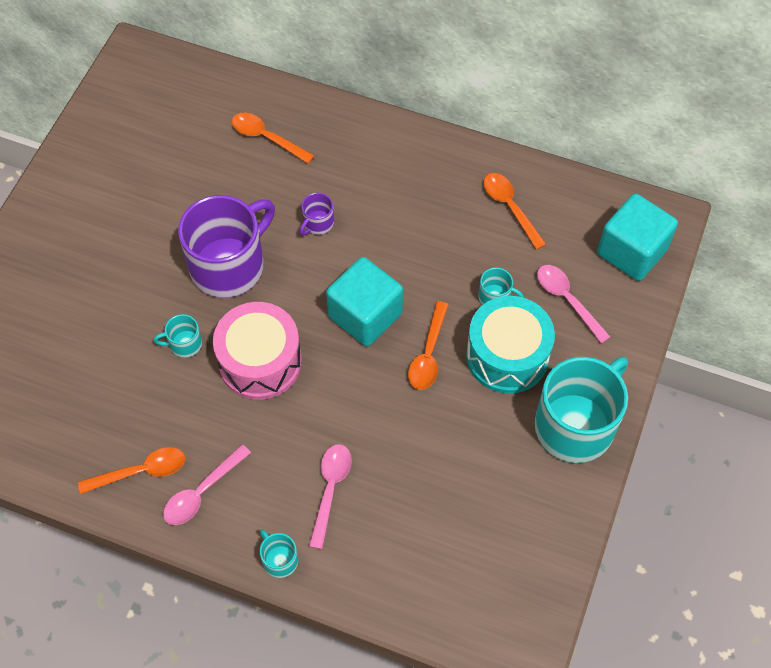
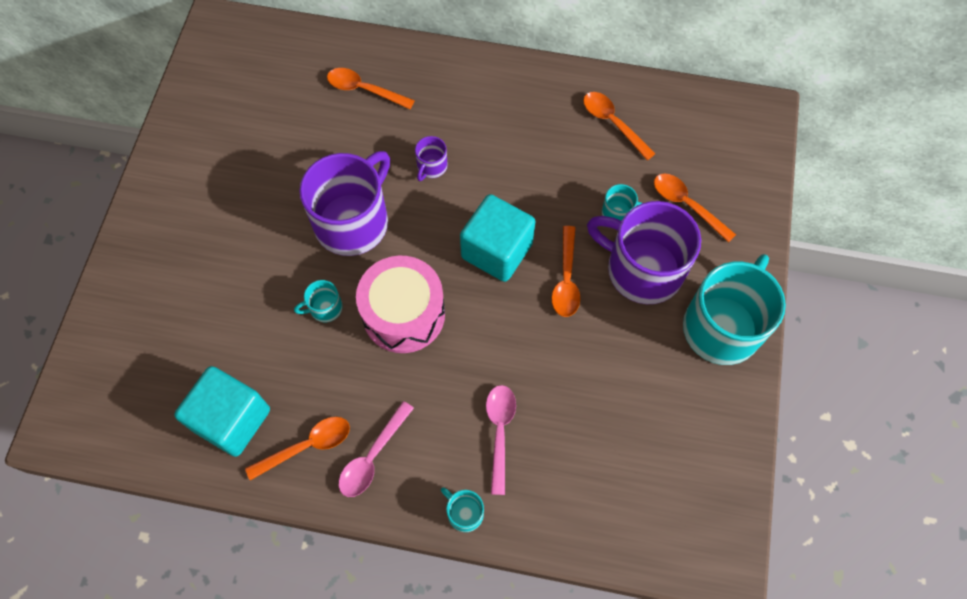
camera: 10 degrees left, 5 degrees up
turquoise drum [466,296,555,394] -> purple mug [587,201,701,304]
pink spoon [537,265,611,343] -> orange spoon [654,173,736,243]
turquoise cube [597,194,678,281] -> turquoise cube moved to [174,366,270,457]

